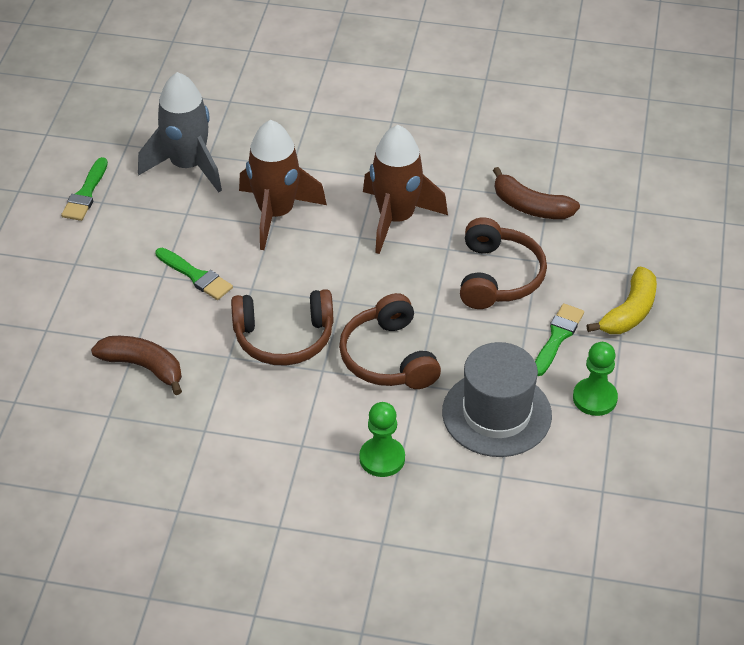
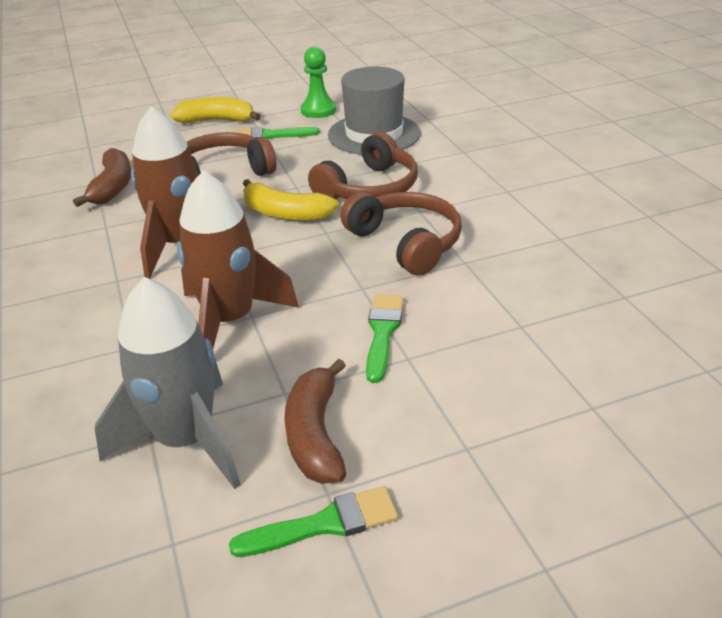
camera: 120 degrees left, 10 degrees down
brown banana [91,336,182,395] -> brown banana moved to [284,359,346,484]
green pawn [359,402,405,477] -> none
none -> yellow banana [243,179,338,221]

